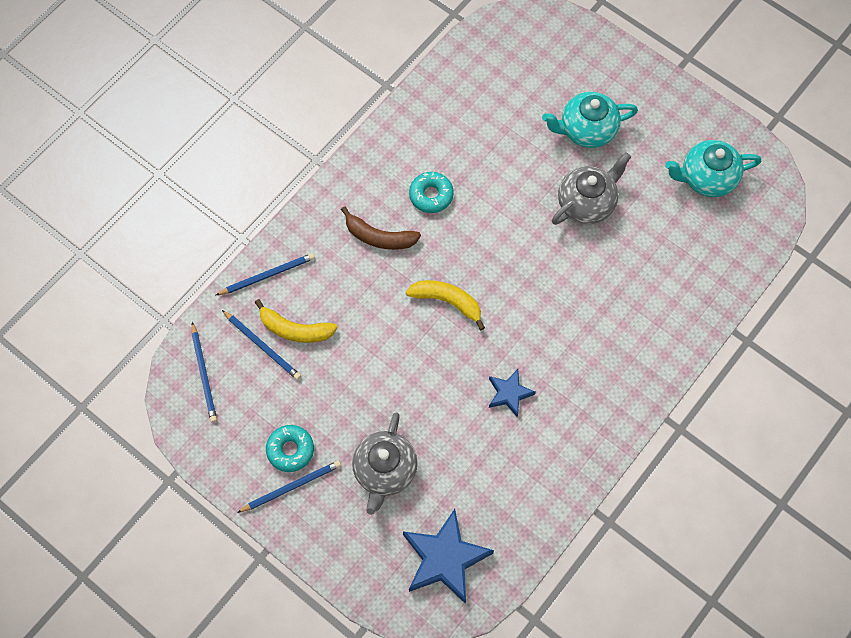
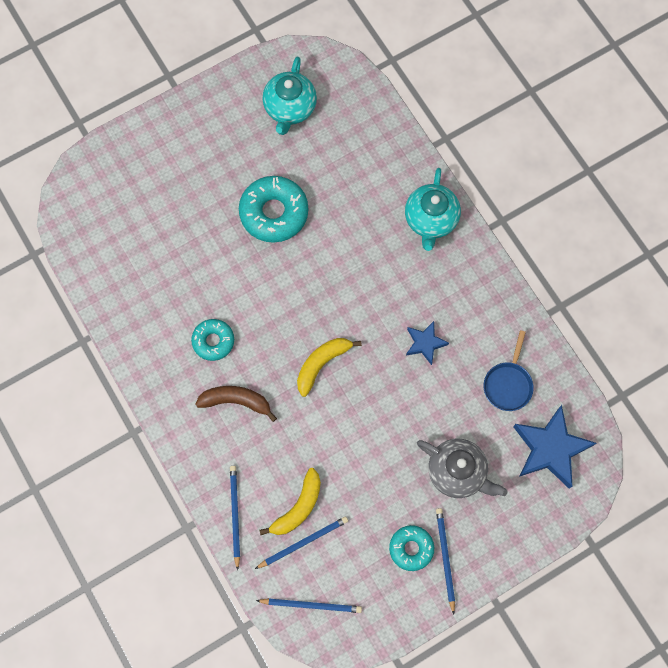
camera: 70 degrees left, 5 degrees up
brown banana [341,206,421,250] -> brown banana turned 120 degrees counterclockwise [195,386,277,422]
turquoise teapot [542,92,638,148] -> turquoise teapot moved to [405,168,461,251]
grey teapot [552,152,631,225] -> turquoise donut [239,176,308,243]
none -> blue pan [484,330,534,411]

